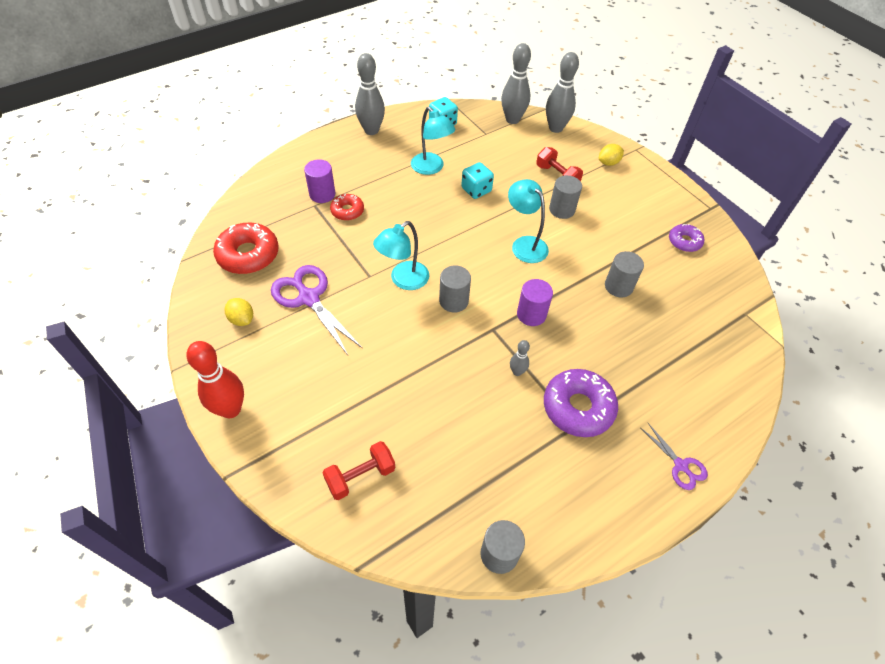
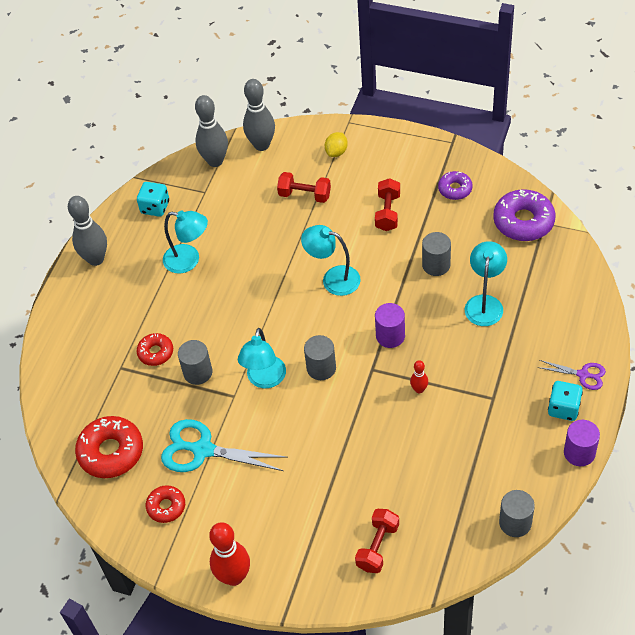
camera: 30 degrees left, 0 degrees up
yellow lemon [225,298,253,326] -> red donut [146,485,185,523]
purple scissors [271,265,363,355] -> turquoise scissors [161,419,288,472]
purple cylinder [304,160,335,203] -> purple cylinder moved to [564,420,600,466]
turquoise dice [461,162,494,199] -> turquoise dice moved to [548,381,583,421]
grey bowling pin [510,340,530,376] -> red bowling pin [410,360,428,394]
purple donut [544,369,618,437] -> purple donut moved to [493,189,556,241]
grey cylinder [549,175,582,219] -> grey cylinder moved to [178,340,212,385]
none -> red dumbbell [375,178,400,231]
none -> turquoise lamp [465,241,507,326]

